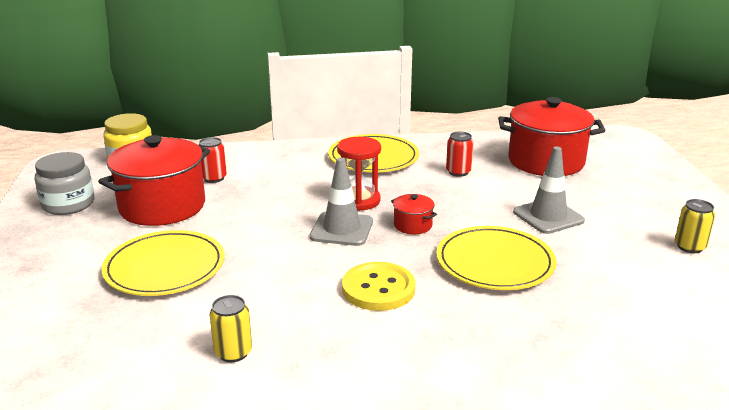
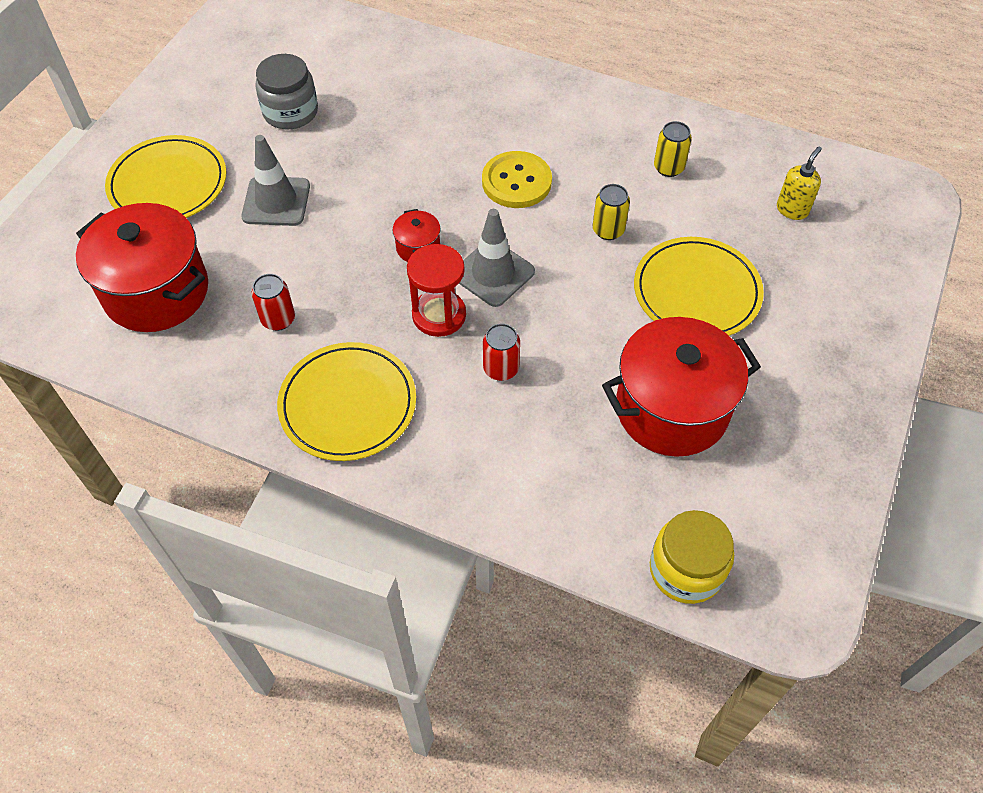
camera: 150 degrees left, 30 degrees up
grey jar [35,152,94,215] -> grey jar moved to [255,54,318,129]
red can [199,137,227,183] -> red can moved to [483,323,520,381]
yellow plate [436,226,556,290] -> yellow plate moved to [105,135,227,218]
yellow can [675,199,715,253] -> yellow can moved to [593,184,630,240]
none -> yellow soap dispenser [777,146,822,220]

